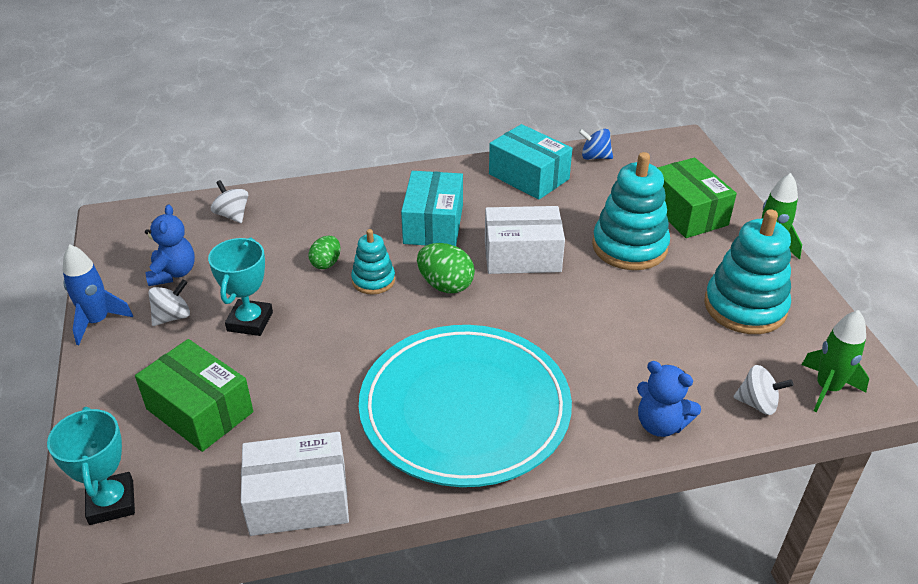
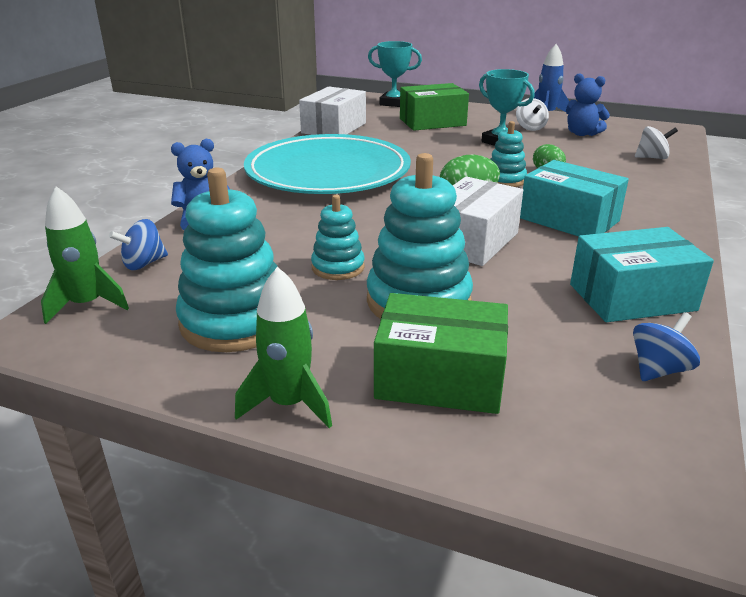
camera: 125 degrees right, 10 degrees down
white spinning top [733,365,793,415] -> blue spinning top [109,219,168,270]
none -> turquoise stacking toy [311,195,365,280]

